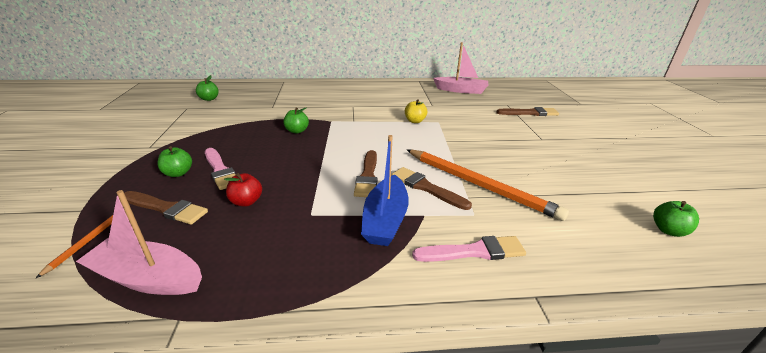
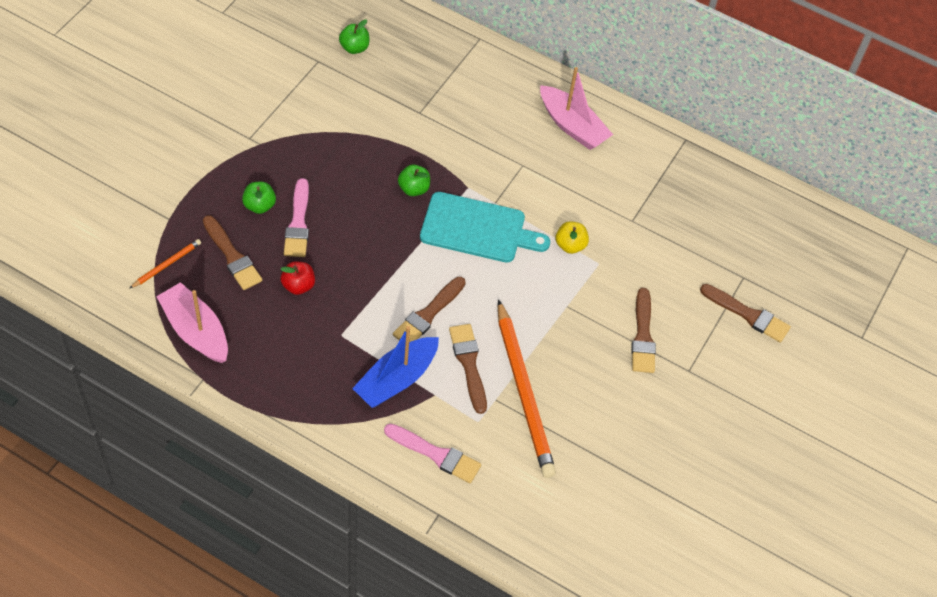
camera: 30 degrees right, 25 degrees up
pink boat [433,42,488,94] -> pink boat moved to [540,67,613,150]
green apple [653,201,699,237] -> none
none -> turquoise cutting board [420,192,550,263]
none -> brown brush [631,288,656,373]

